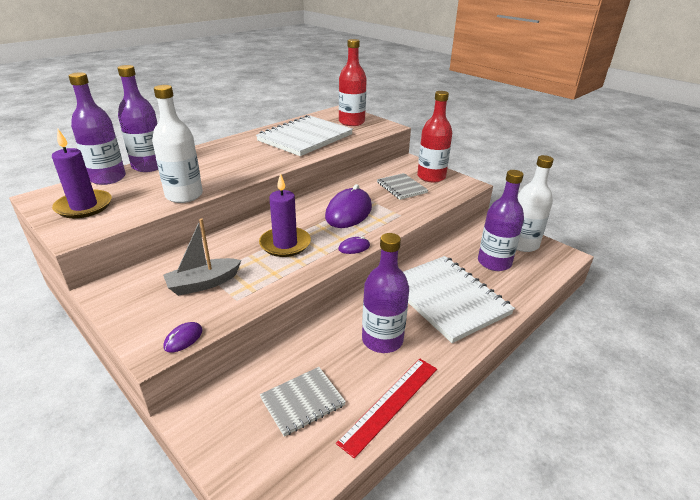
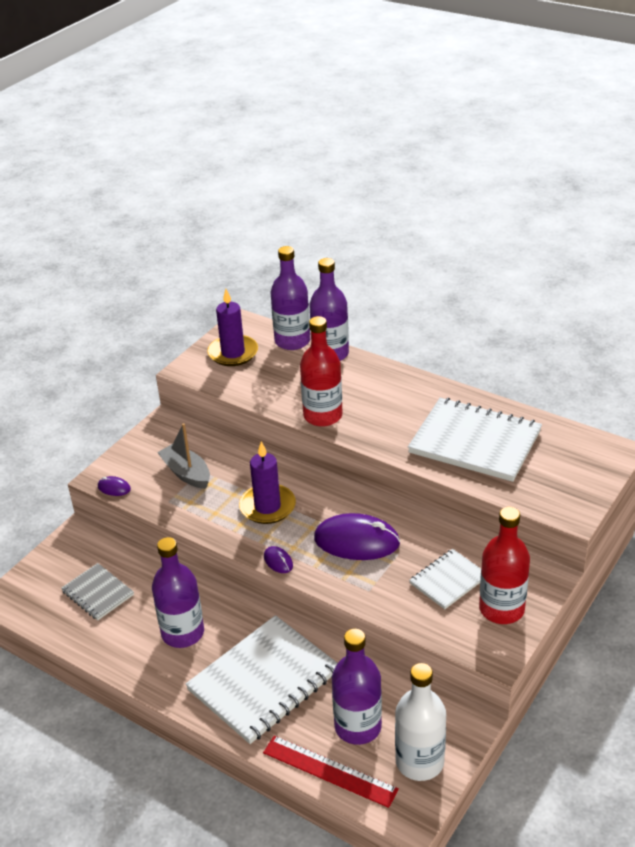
camera: 80 degrees right, 5 degrees up
white bottle [152,85,203,203] -> none
red ruler [336,359,437,459] -> red ruler moved to [263,735,399,808]
red bottle [339,39,367,126] -> red bottle moved to [300,316,343,427]
grey notebook [377,173,428,200] -> white notebook [409,549,481,609]

